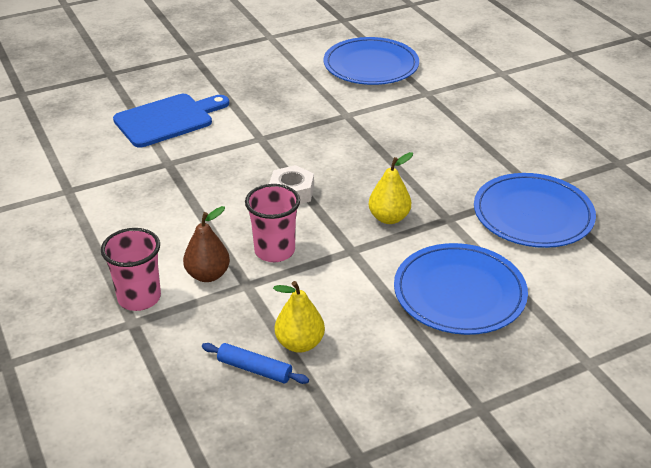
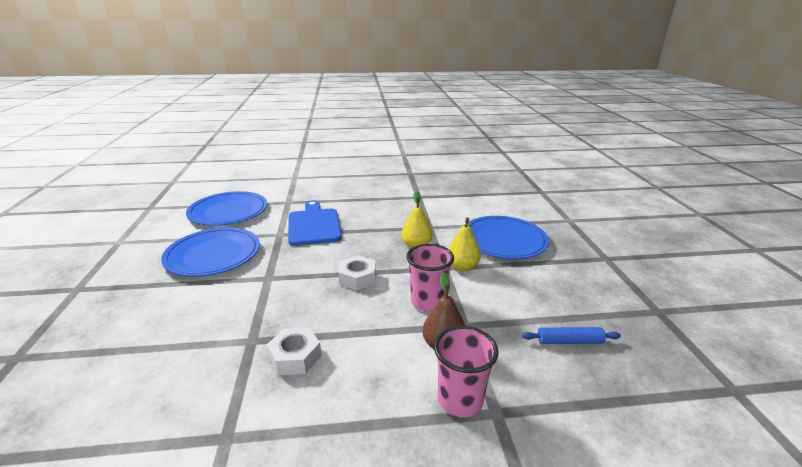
camera: 70 degrees left, 10 degrees down
blue cutting board [113,94,229,147] -> blue cutting board moved to [288,200,342,246]
blue rolling pin [202,343,309,384] -> blue rolling pin turned 45 degrees clockwise [522,327,621,344]
yellow pear [273,281,325,353] -> yellow pear moved to [448,217,481,272]
blue plate [474,173,596,248] -> blue plate moved to [161,227,260,277]
none -> white nut [267,328,321,375]

